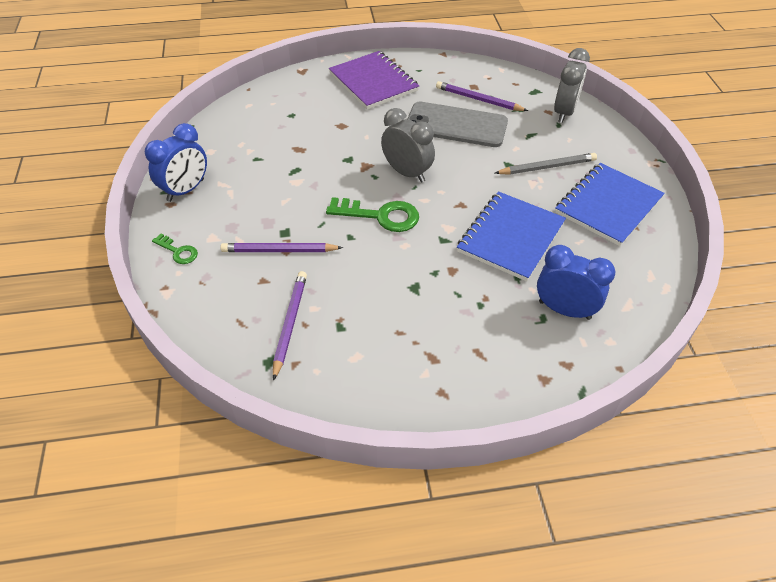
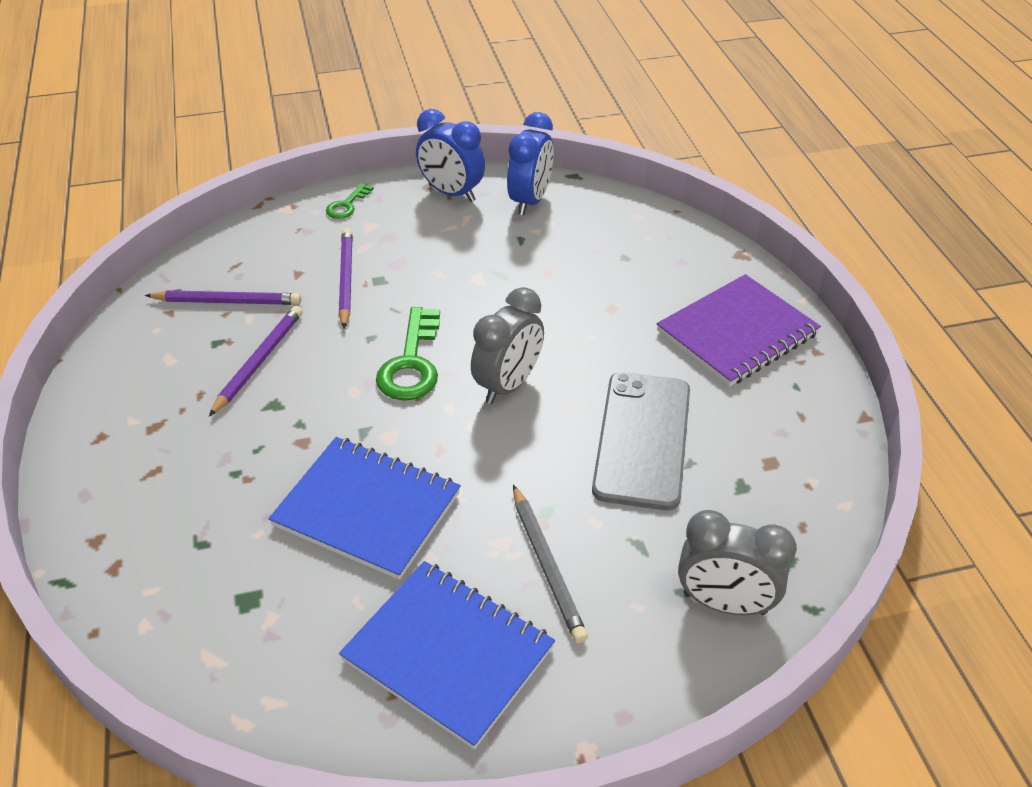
camera: 85 degrees right, 5 degrees down
purple pencil [436,81,528,111] -> purple pencil moved to [209,306,303,417]
blue clock [537,245,616,320] -> blue clock moved to [507,112,554,215]

